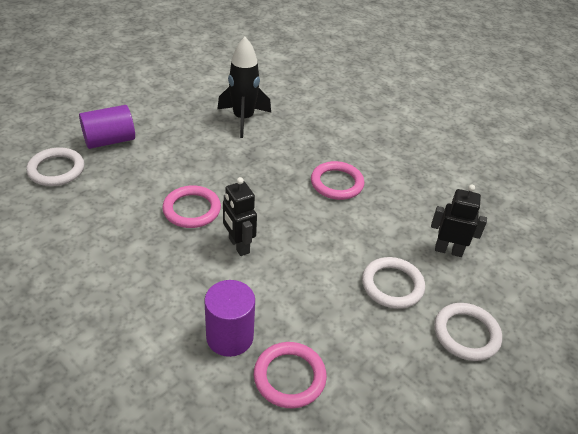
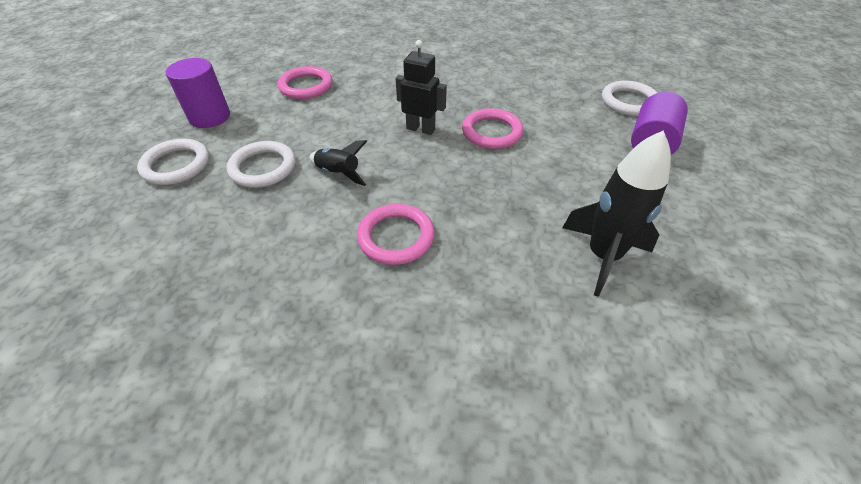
camera: 145 degrees right, 5 degrees up
purple cylinder [204,280,255,357] -> purple cylinder moved to [166,58,230,128]
black robot [431,185,487,257] -> none
none -> black rocket [309,140,367,186]

